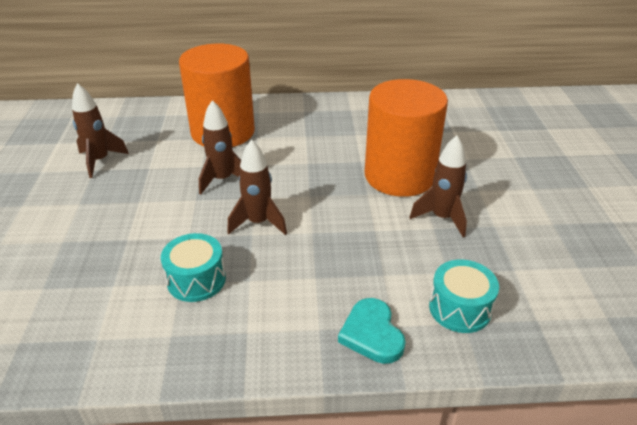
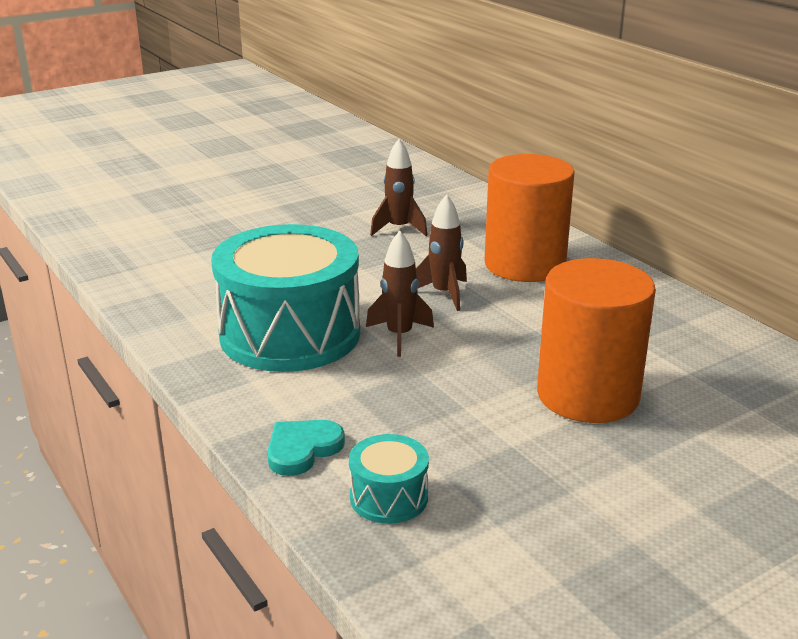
camera: 60 degrees right, 10 degrees down
turquoise drum [161,233,226,302] -> turquoise drum [211,224,360,372], size x2.29
brown rocket [409,135,467,237] -> none

